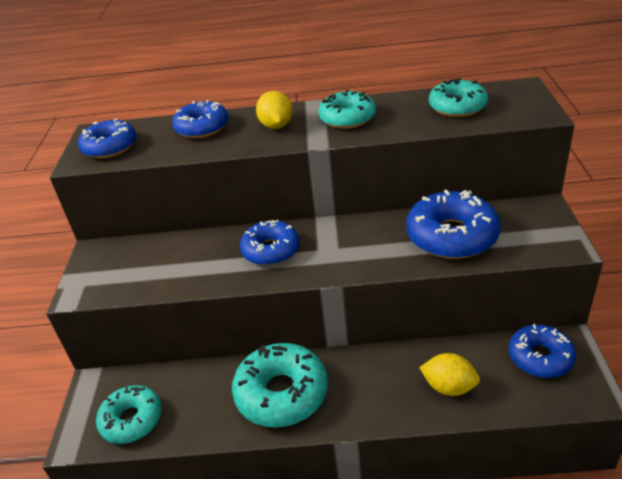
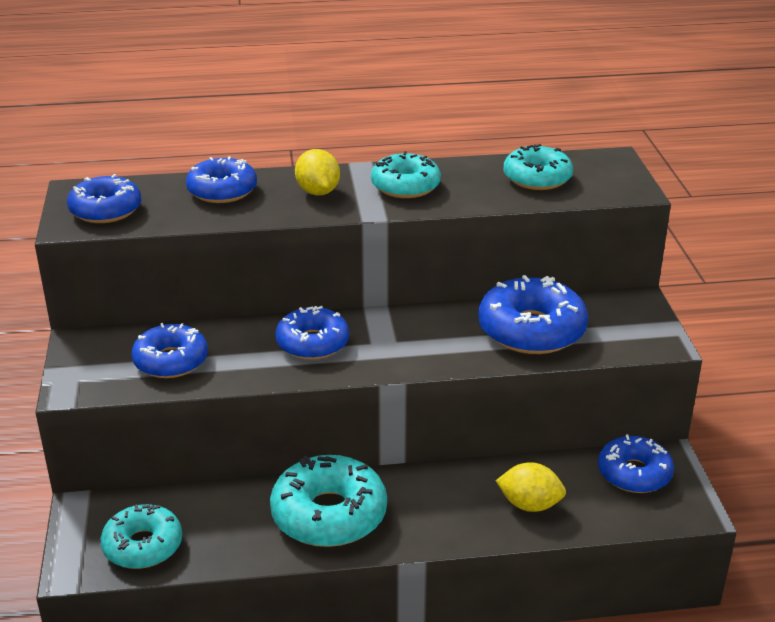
camera: 10 degrees left, 5 degrees down
none -> blue donut [131,323,208,378]

